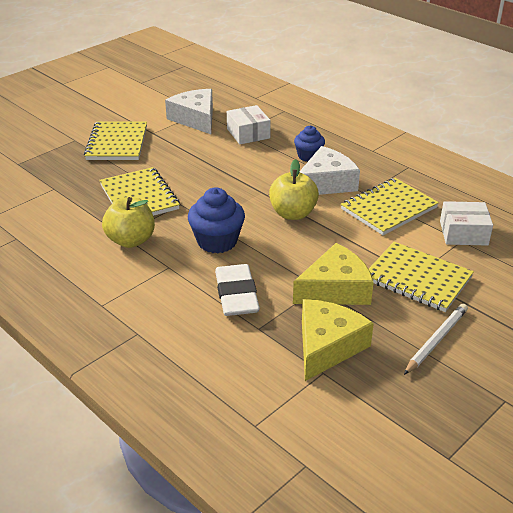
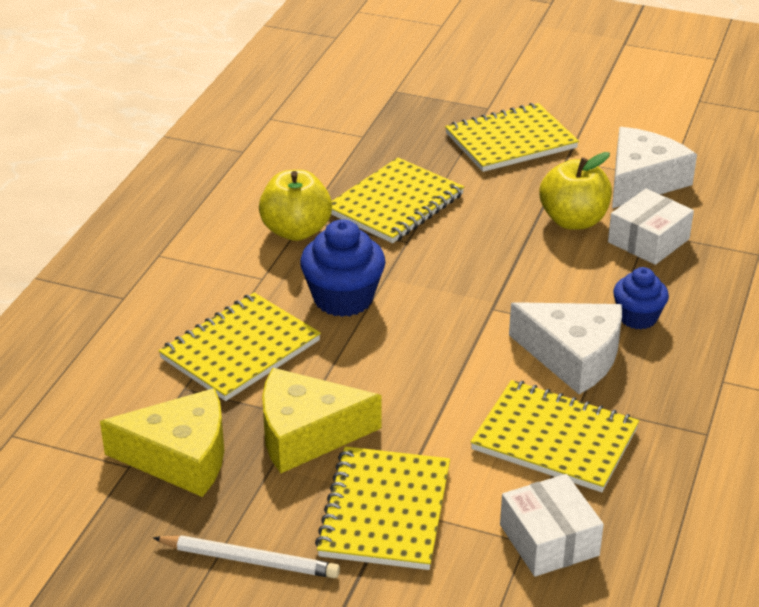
camera: 65 degrees right, 0 degrees up
white eraser [215,264,260,316] -> yellow notebook [159,293,321,401]
yellow apple [269,159,319,220] -> yellow apple moved to [540,152,612,230]
yellow cheese [293,243,374,305] -> yellow cheese turned 135 degrees clockwise [262,368,381,474]

